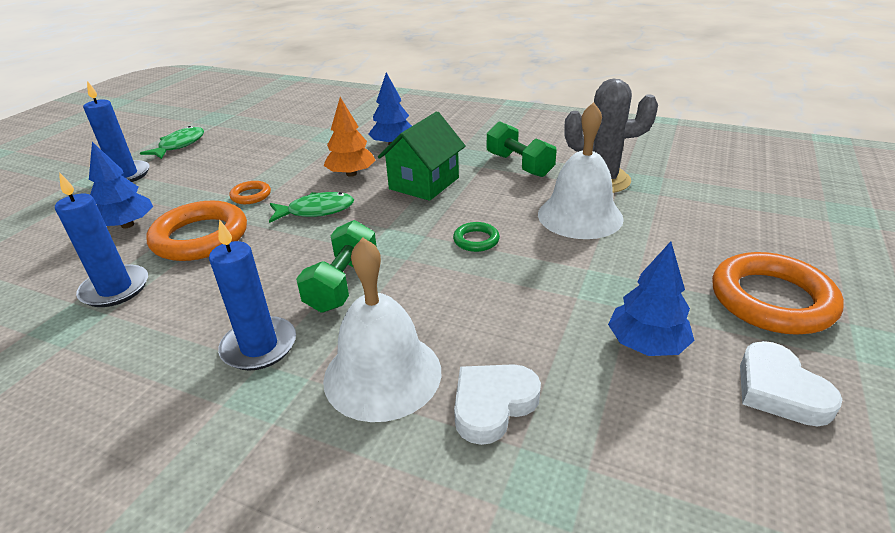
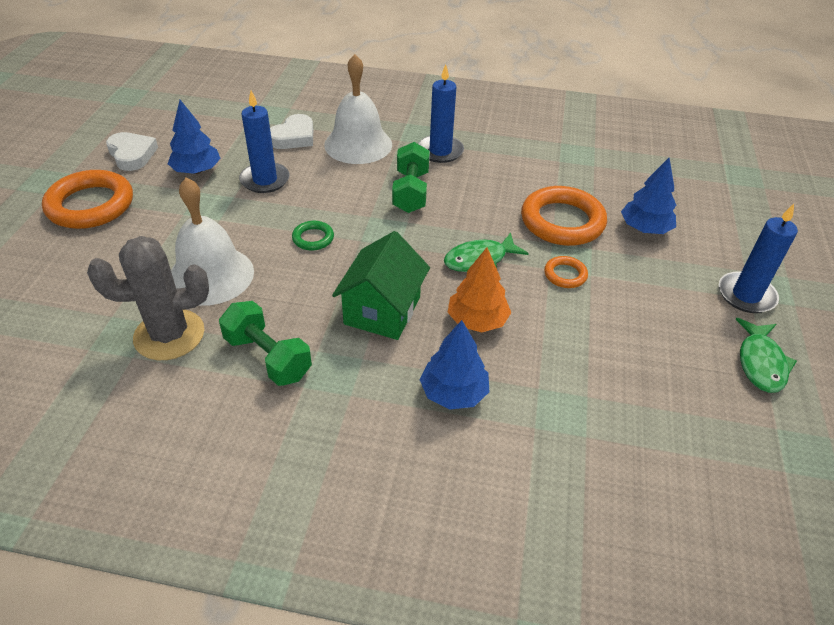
camera: 165 degrees right, 10 degrees up
blue candle [55,172,148,307] -> blue candle moved to [239,91,290,193]

